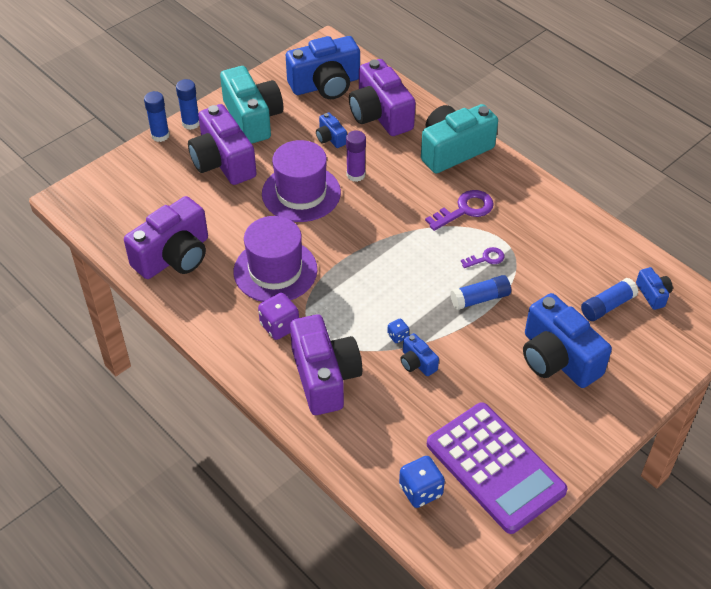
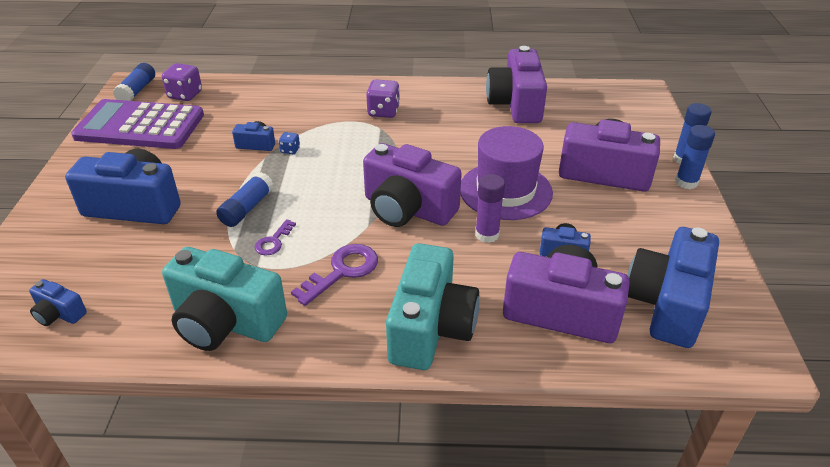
camera: 135 degrees right, 10 degrees down
turquoise camera [220,66,283,144] -> turquoise camera moved to [162,247,287,351]
purple hat [234,216,317,302] -> none
purple camera [290,315,362,415] -> purple camera moved to [363,143,462,227]
blue dice [399,456,445,508] -> purple dice [162,63,202,101]
purple key [425,190,494,231] -> purple key turned 150 degrees counterclockwise [291,244,378,306]
blue glue stick [581,278,639,321] -> blue glue stick moved to [113,63,155,101]

